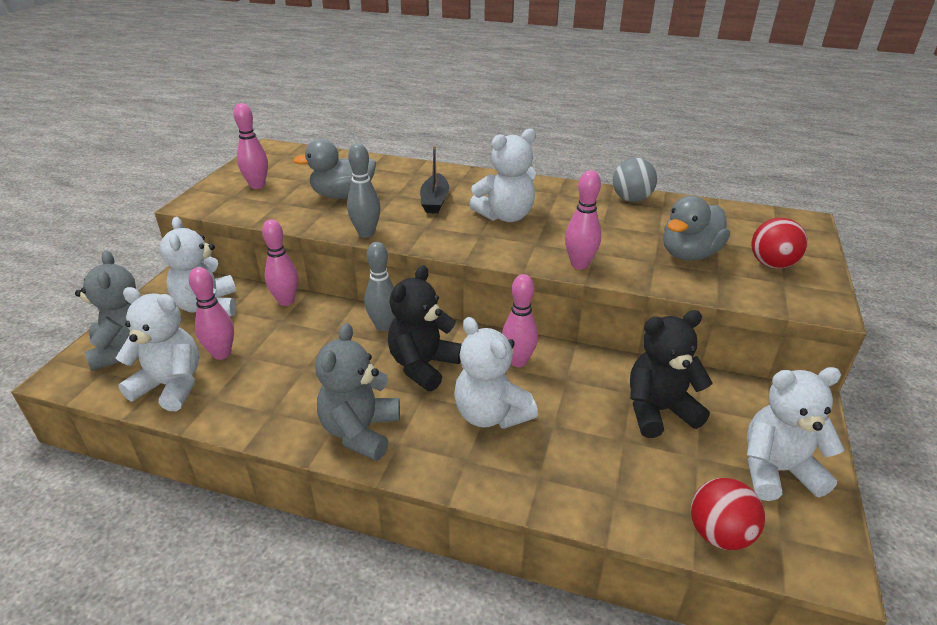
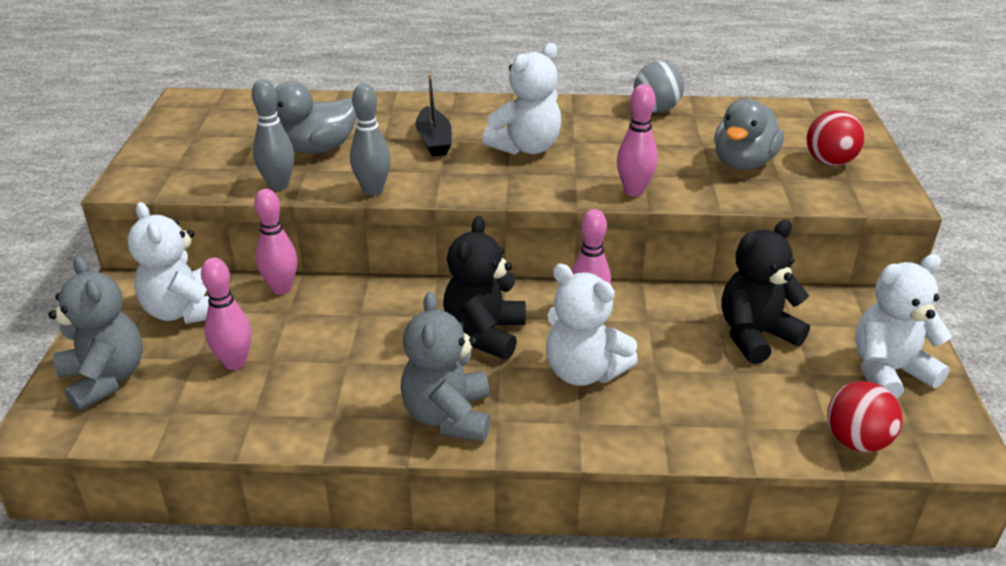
camera: 15 degrees left, 0 degrees up
white teddy bear [116,287,199,411] -> none
pink bowling pin [233,103,268,189] -> none
grey bowling pin [364,242,395,331] -> grey bowling pin moved to [251,79,294,191]

